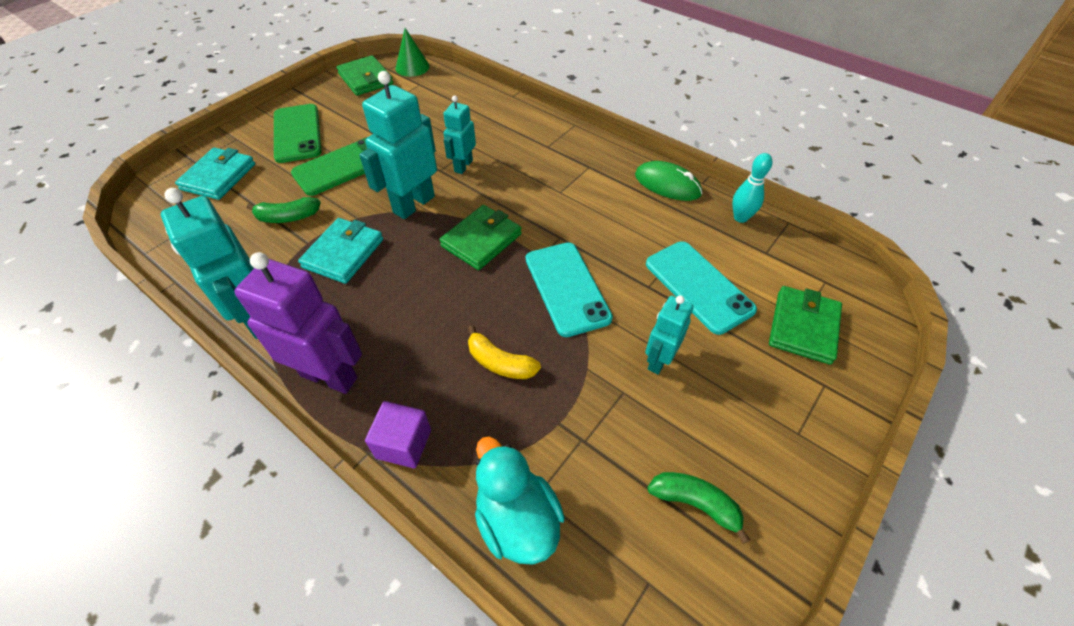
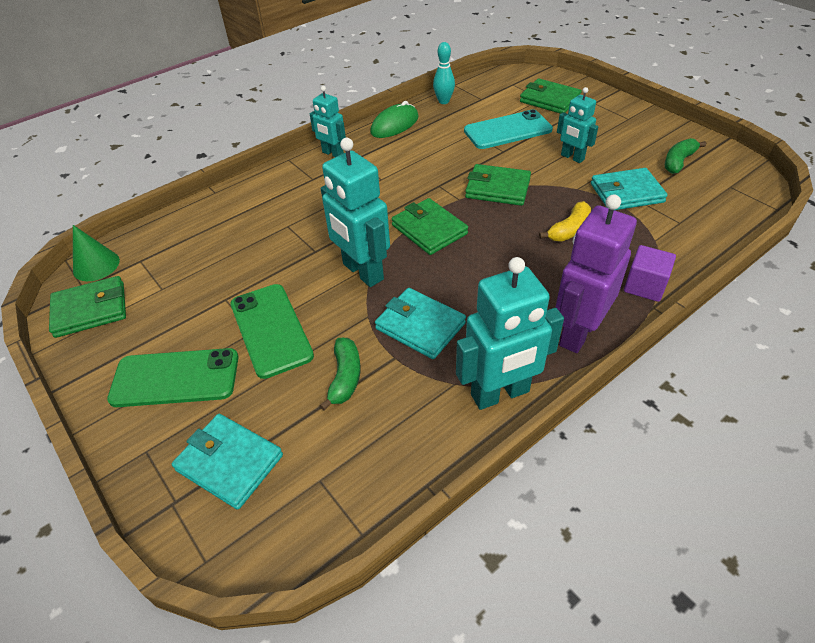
camera: 75 degrees left, 5 degrees down
turquoise robot [443,95,476,174] -> turquoise robot moved to [310,86,346,157]
turquoise duck [475,436,565,565] -> none
turquoise phone [526,242,613,337] -> green wallet [465,164,531,206]
none -> turquoise wallet [591,168,668,210]

